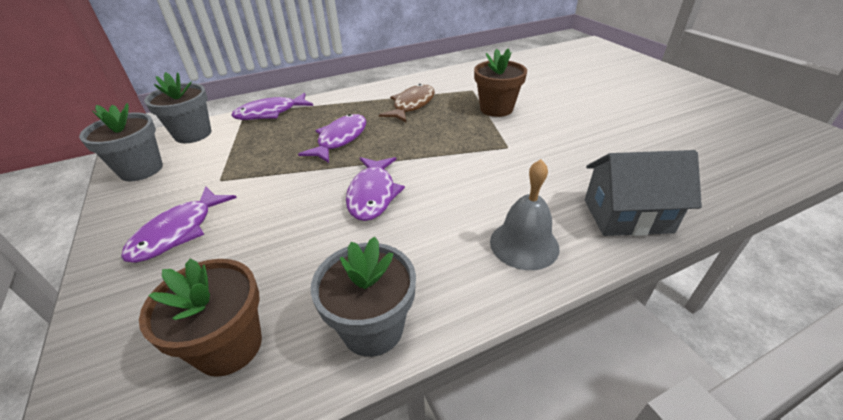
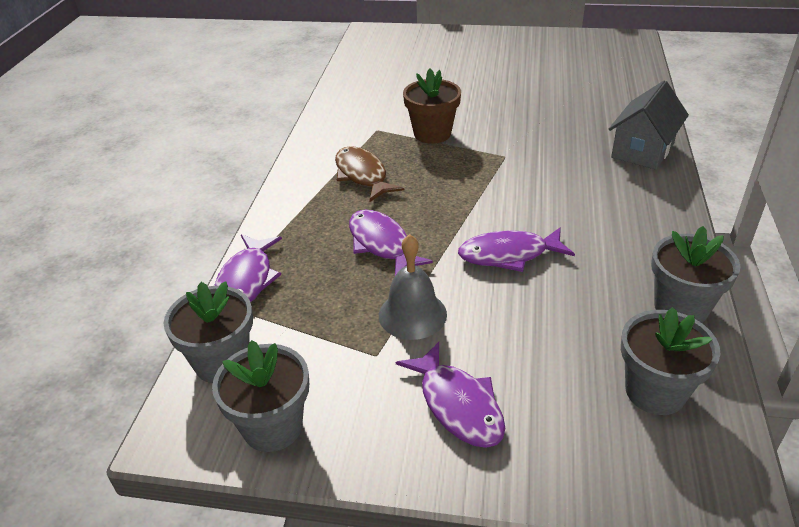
camera: 55 degrees left, 0 degrees up
brown flower pot [139,258,262,377] -> grey flower pot [621,307,720,415]
purple fish [346,157,405,221] -> purple fish turned 135 degrees clockwise [458,227,575,272]
grey bell [490,159,559,270] -> grey bell moved to [379,234,447,340]

